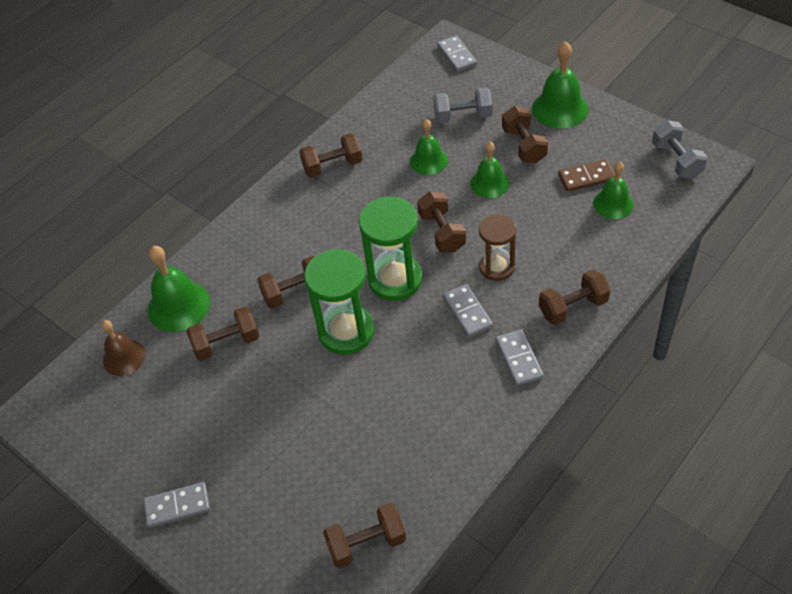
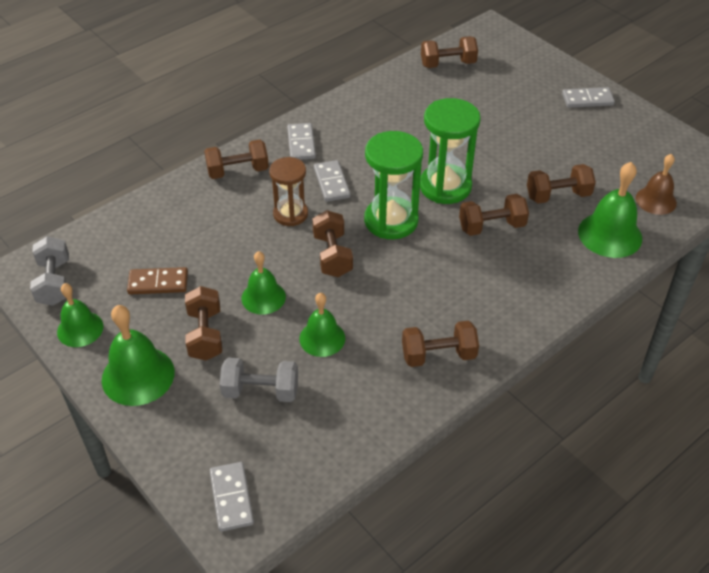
camera: 175 degrees left, 5 degrees down
green bell [593,162,634,219] -> green bell moved to [57,283,103,347]

